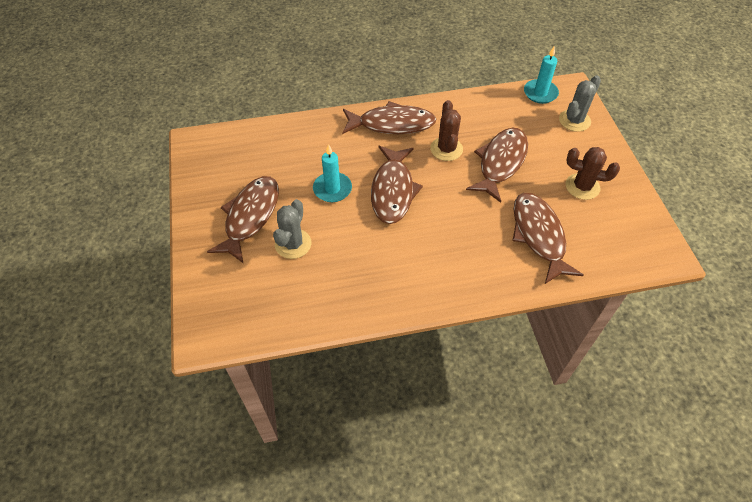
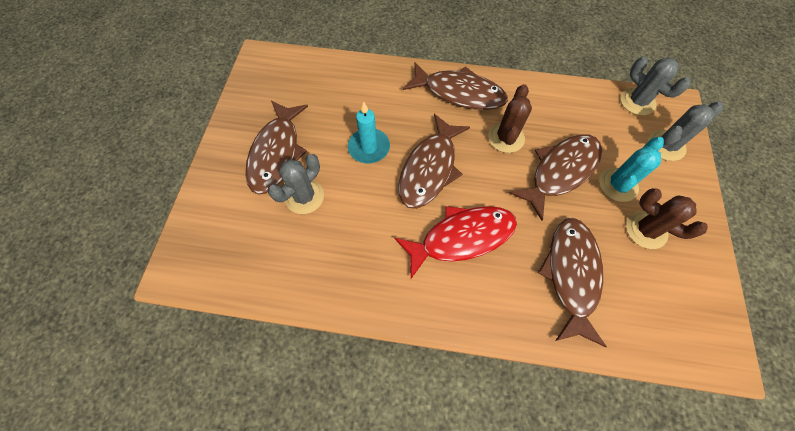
camera: 20 degrees right, 10 degrees up
brown fish [207,176,279,264] -> brown fish turned 150 degrees clockwise [245,101,308,194]
turquoise candle [524,46,559,104] -> grey cactus [620,57,691,115]
none -> red fish [394,206,517,279]
none -> turquoise cactus [599,137,664,202]

